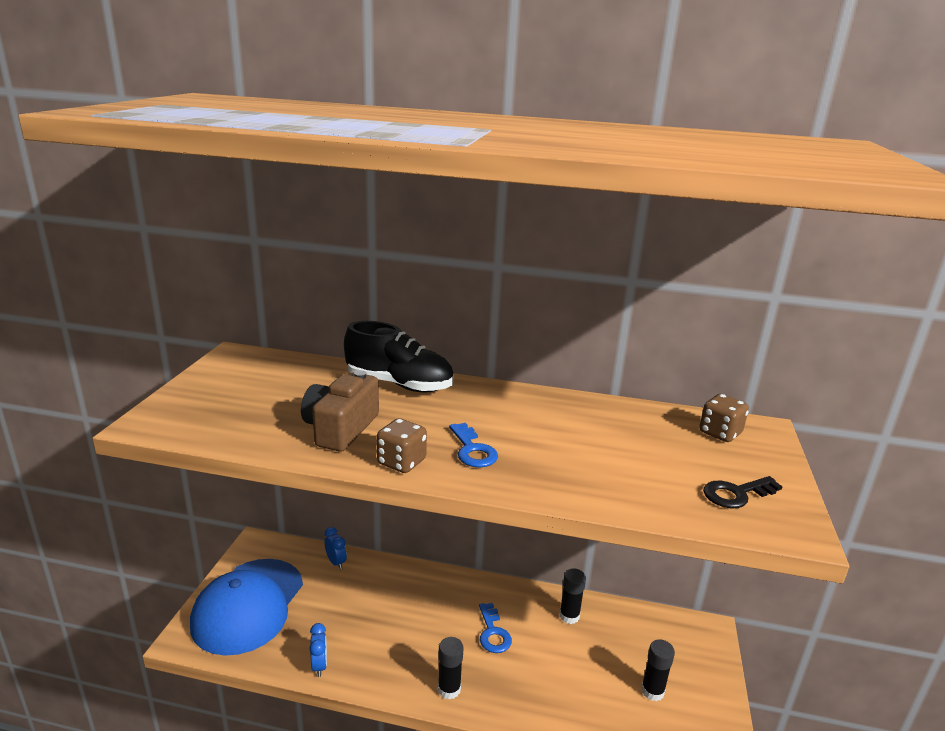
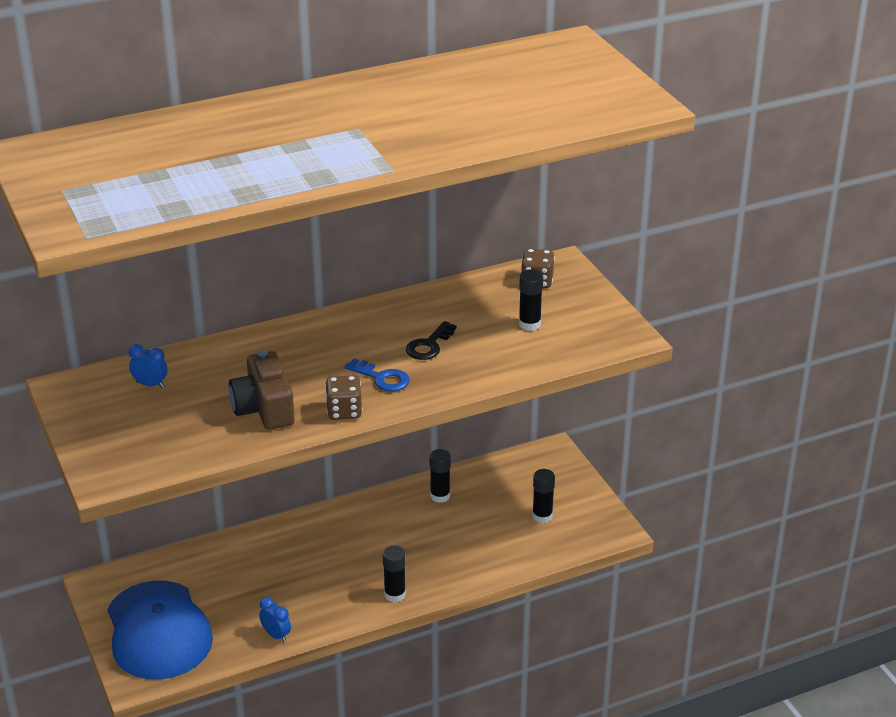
camera: 35 degrees left, 10 degrees up
blue clock [325,527,347,569] -> blue clock moved to [129,344,167,388]
black shoe [344,321,454,392] -> none
blue key [479,603,512,653] -> none
black key [703,476,783,508] -> black key moved to [406,321,457,360]
none -> black glue stick [519,270,543,331]

